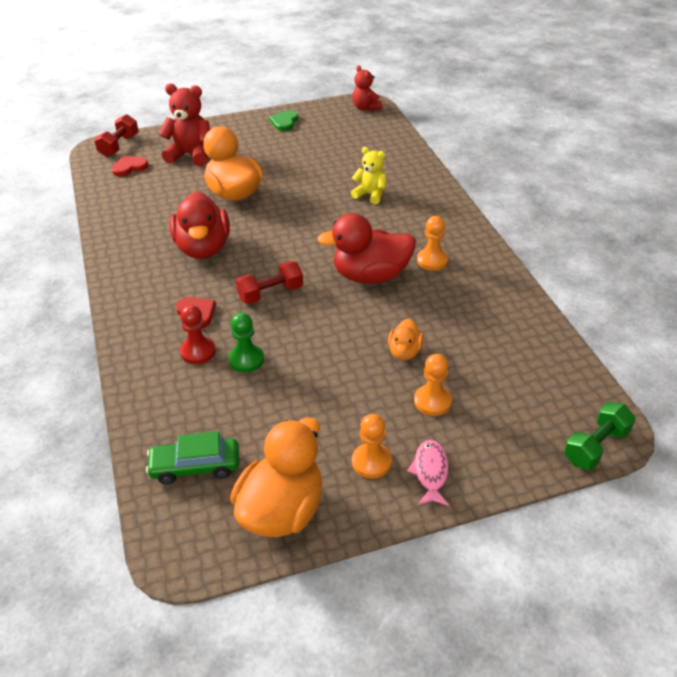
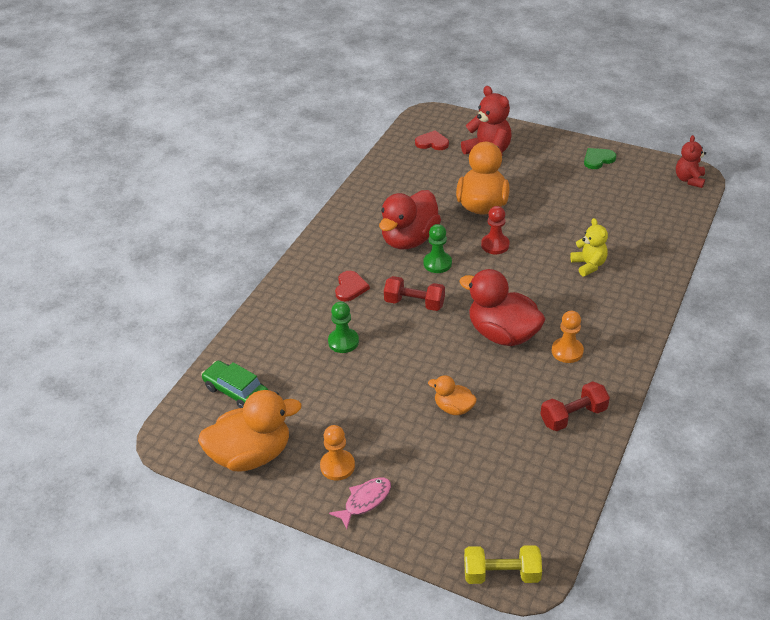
camera: 45 degrees right, 0 degrees up
red dumbbell [94,114,139,157] -> red dumbbell moved to [541,381,610,431]
red pawn [180,305,216,364] -> red pawn moved to [481,206,509,254]
orange duck [388,318,424,360] -> orange duck turned 60 degrees clockwise [428,375,477,415]
orange pawn [414,354,452,416] -> none
green dumbbell [564,402,636,470] -> yellow dumbbell [464,545,542,584]
none -> green pawn [423,224,452,273]

